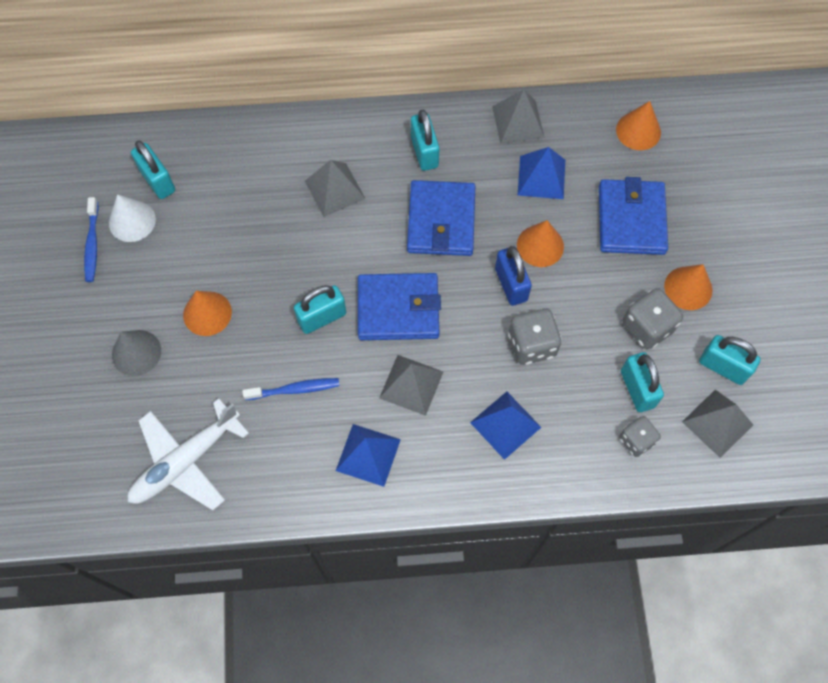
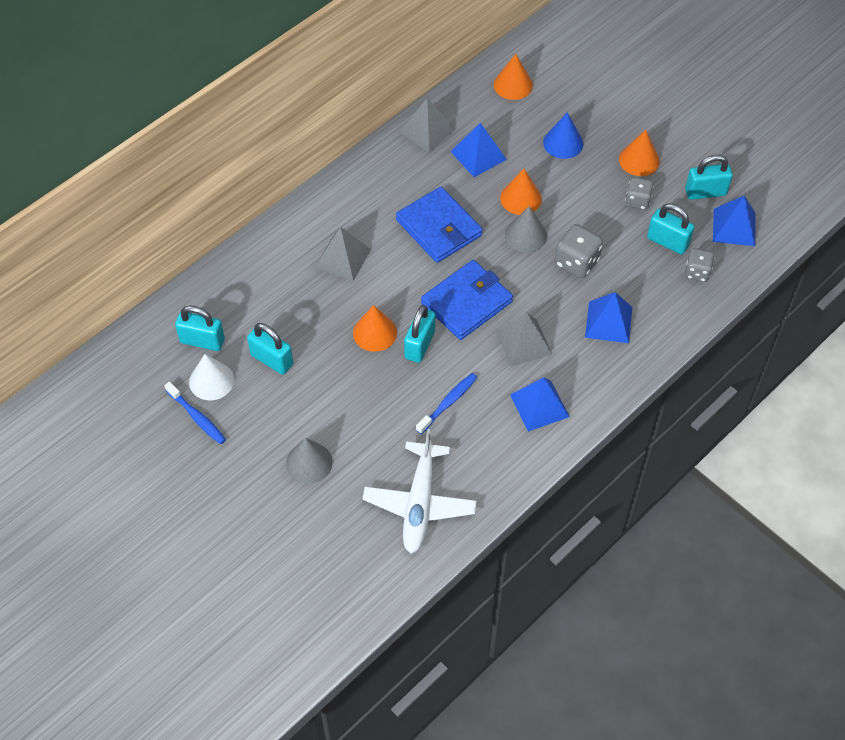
camera: 40 degrees left, 10 degrees down
orange cone [183,291,232,336] -> orange cone moved to [353,305,397,352]
turquoise padlock [411,110,440,171] -> turquoise padlock moved to [247,323,293,375]
blue padlock [495,246,532,306] -> grey cone [505,206,547,253]
blue wallet [599,177,668,255] -> blue cone [543,112,583,159]
grey dice [623,288,683,349] -> grey dice [625,177,654,210], size x0.66
grey pyramid [682,390,753,458] -> blue pyramid [713,195,756,246]

